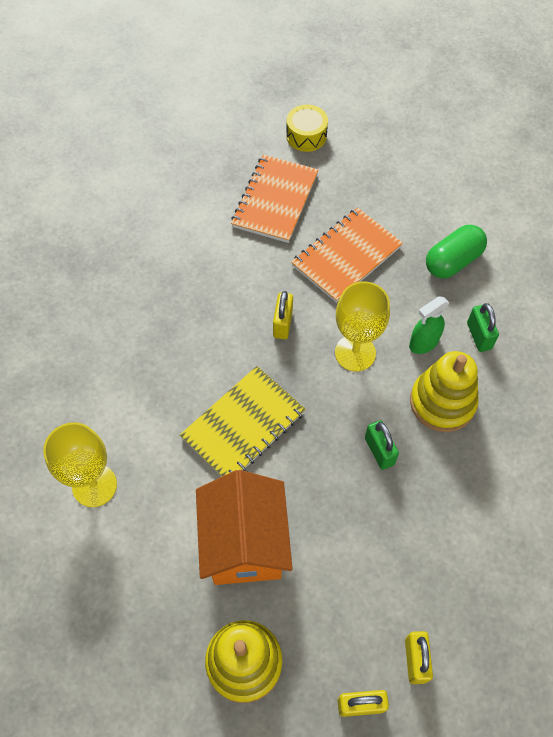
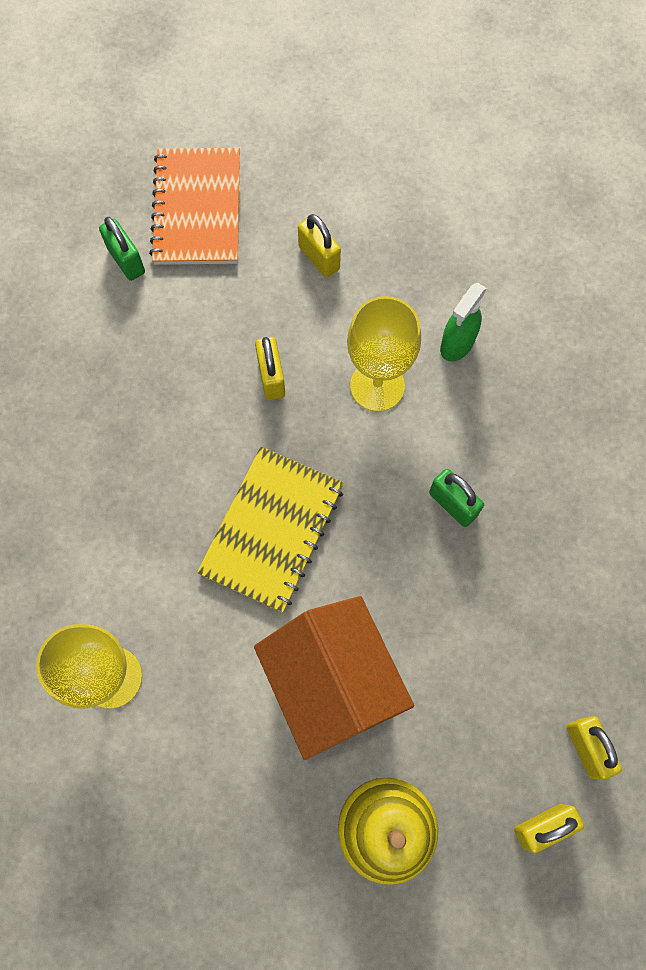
camera: 20 degrees left, 10 degrees up
yellow drum [286,105,328,152] -> none
orange notebook [291,207,403,303] -> yellow padlock [298,214,341,277]
yellow stacking toy [410,351,479,432] -> none
green capsule [426,225,487,278] -> none
green padlock [467,303,499,352] -> green padlock moved to [99,217,145,281]

